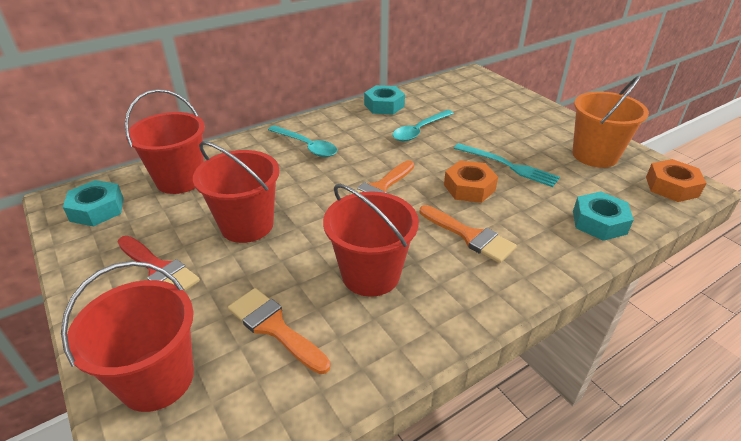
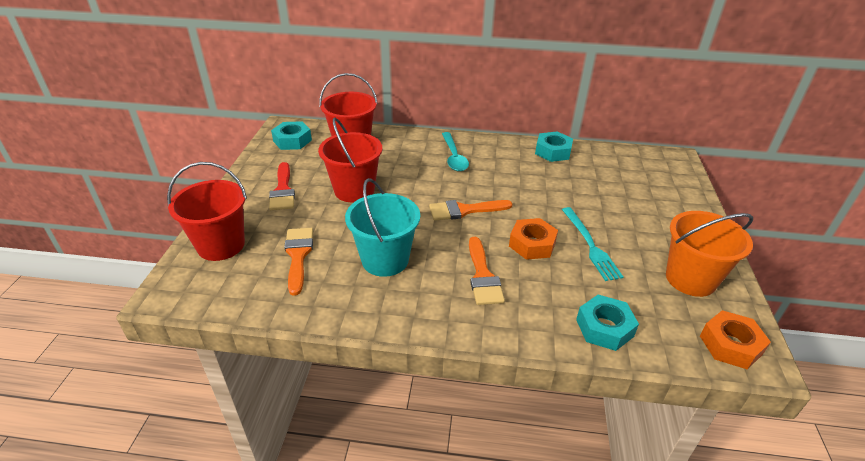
camera: 40 degrees right, 0 degrees up
red bucket [323,184,419,297] -> turquoise bucket [345,178,420,277]
turquoise spoon [393,110,454,141] -> none

